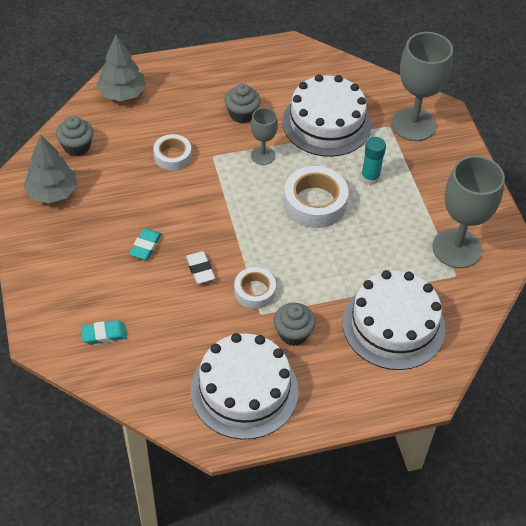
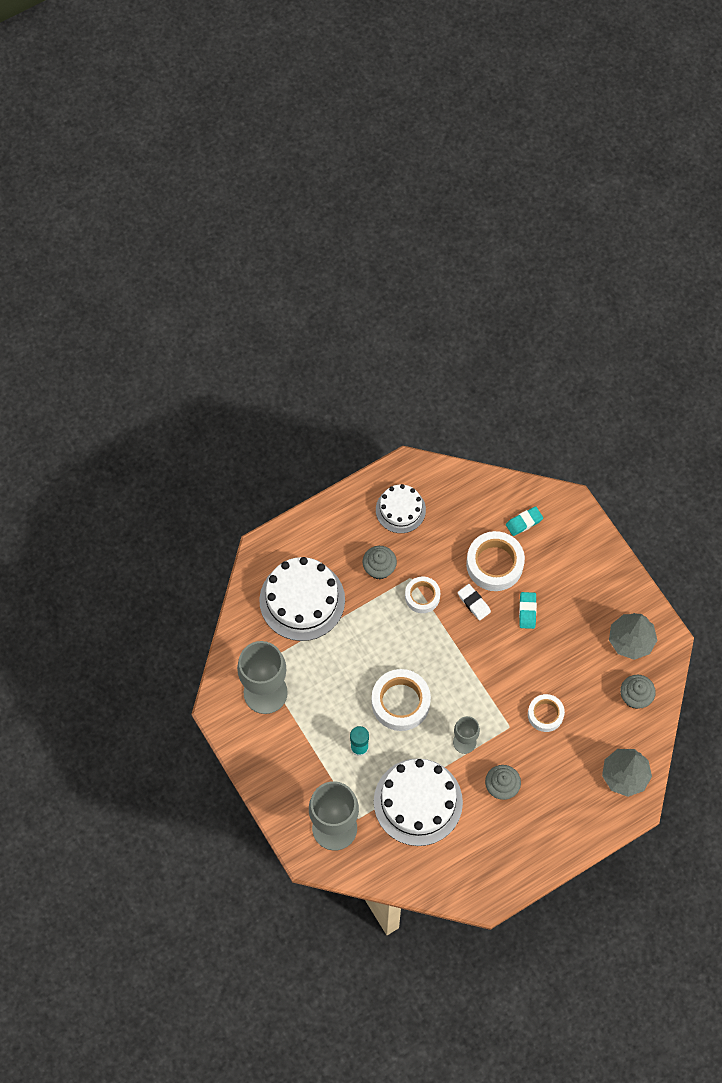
camera: 165 degrees right, 15 degrees up
white cake [191,333,299,440] -> white cake [376,484,426,533], size x0.60
none -> white tape [466,531,525,591]

